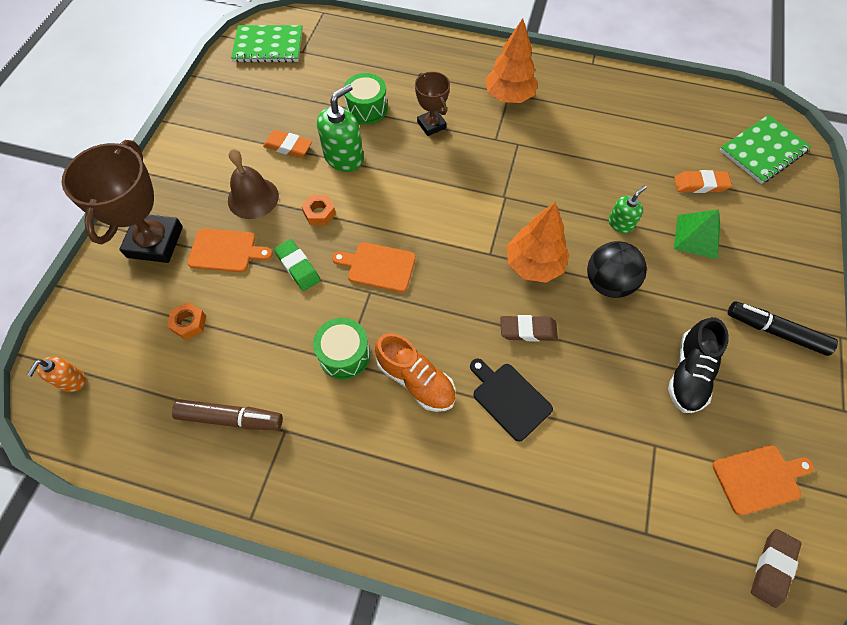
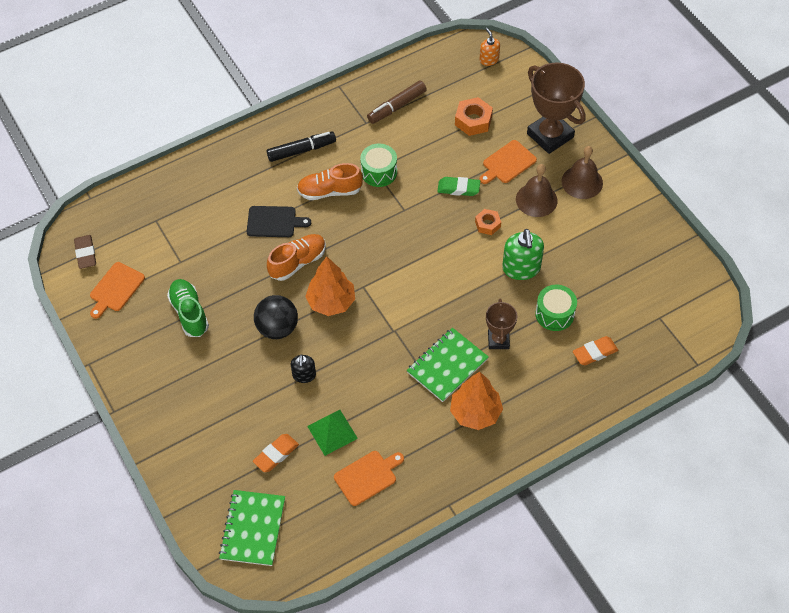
camera: 135 degrees right, 5 degrees down
orange nut [167,302,206,340] -> orange nut [455,97,493,136], size x1.56
green notebook [231,25,303,63] -> green notebook moved to [406,328,489,402]
orange eraser [263,130,312,158] -> orange eraser moved to [573,336,618,365]
orange cutting board [332,242,416,292] -> orange cutting board moved to [334,451,404,506]
brown trophy [415,72,450,136] -> brown trophy turned 75 degrees clockwise [486,299,518,349]
brown eraser [500,315,558,342] -> orange shoe [267,234,326,281]
green soap dispenser [609,185,647,234] -> black soap dispenser [291,354,316,383]
black shoe [668,317,729,413] -> green shoe [167,279,209,337]
green pyramid [674,209,720,259] -> green pyramid moved to [307,410,358,456]
black marker [728,301,838,356] -> black marker moved to [267,131,336,162]
none -> brown bell [561,146,603,199]

